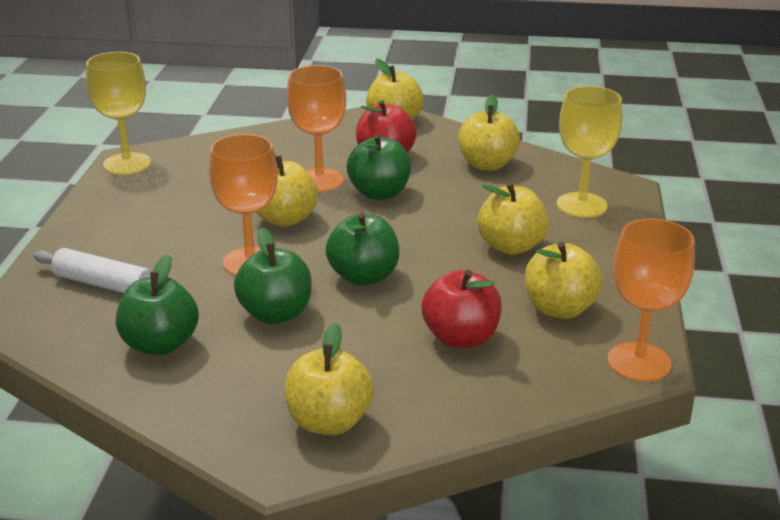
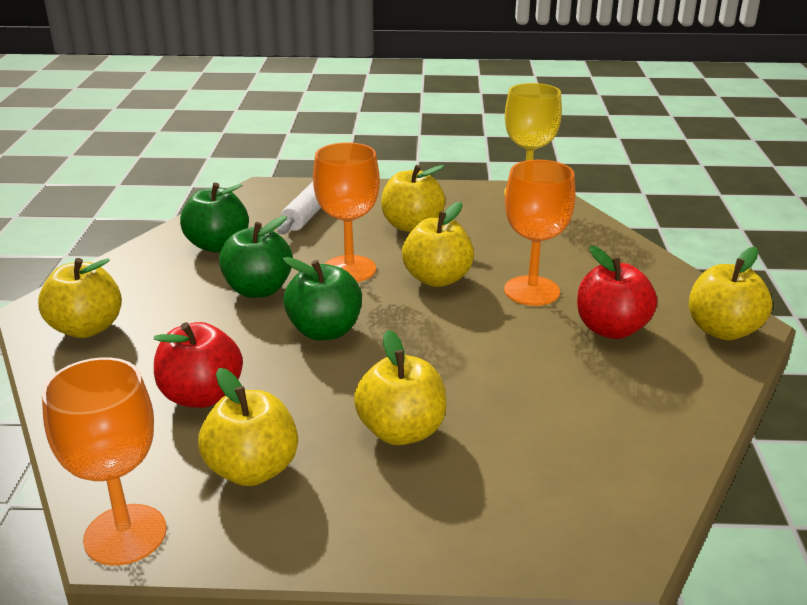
camera: 85 degrees right, 0 degrees up
green apple [347,134,411,200] -> none
yellow apple [458,94,520,171] -> yellow apple moved to [381,165,446,232]
yellow goblet [557,86,622,218] -> none

